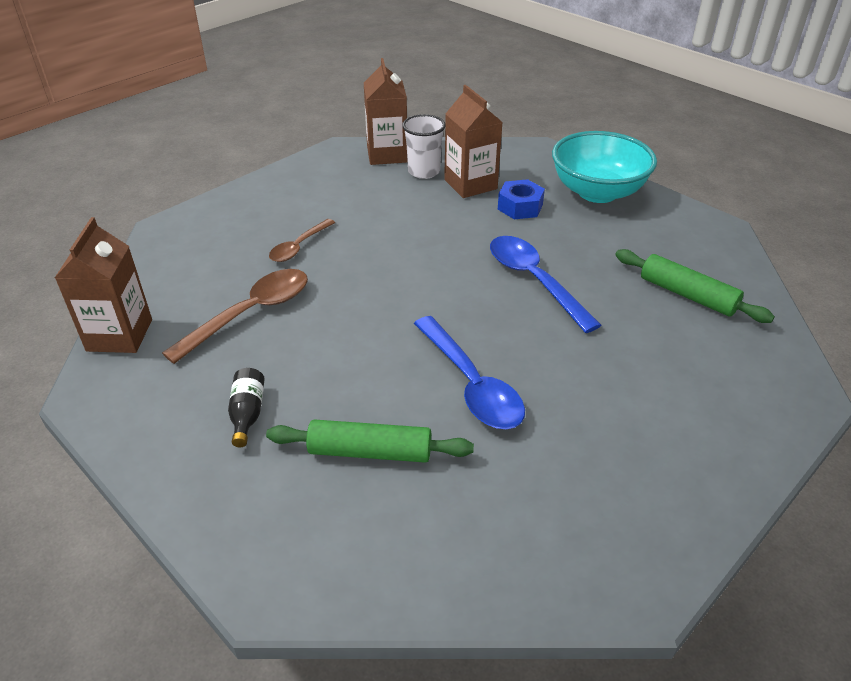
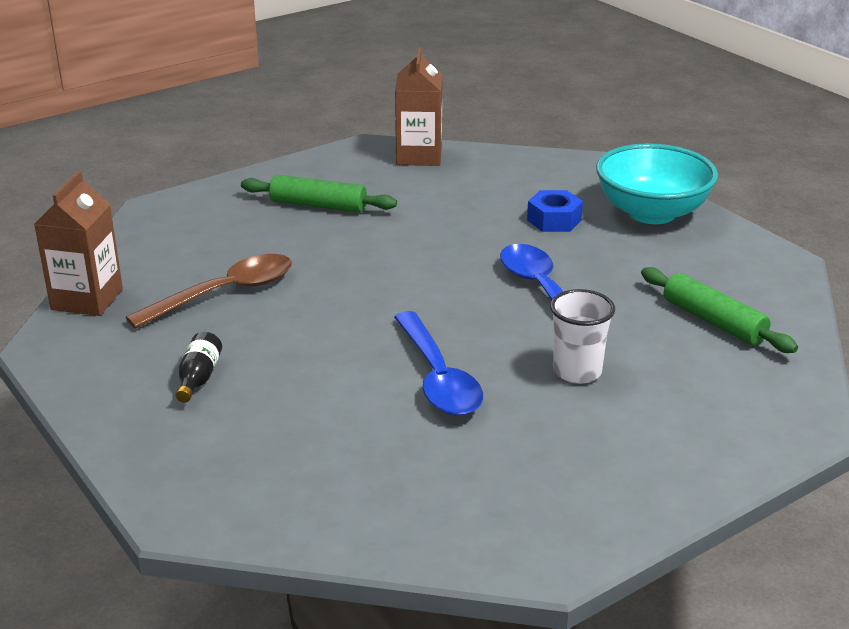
camera: 10 degrees right, 10 degrees down
green rolling pin [266,419,474,463] -> green rolling pin moved to [241,175,397,213]
brown spoon [269,219,335,262] -> none
white cup [402,114,445,179] -> white cup moved to [550,289,615,384]
brown carton [444,85,503,198] -> none

